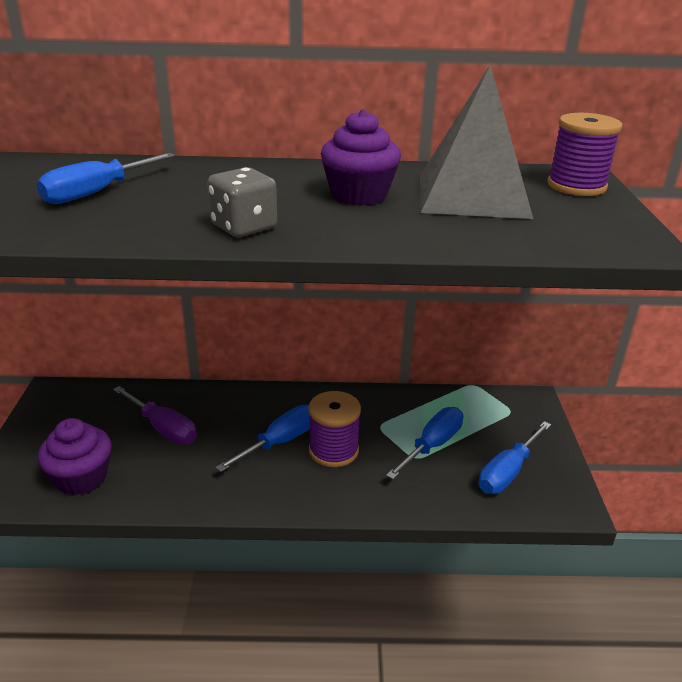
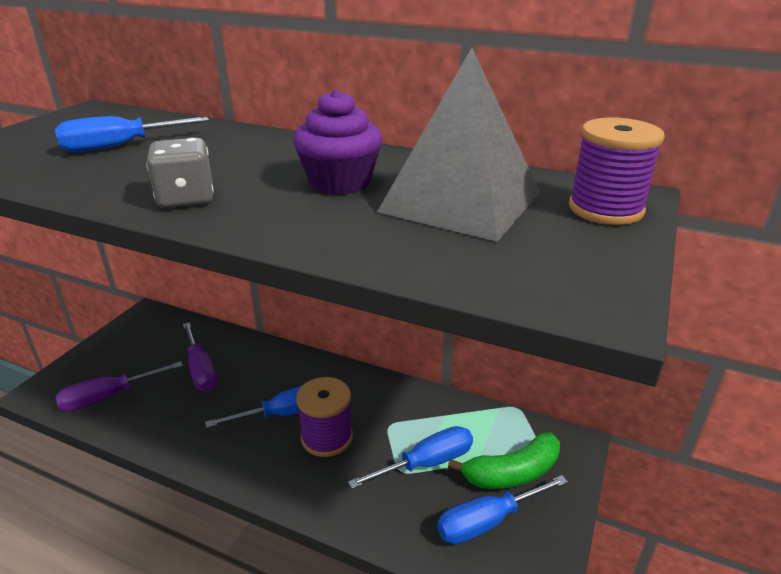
camera: 25 degrees right, 0 degrees up
purple cupcake [38,418,112,495] -> purple screwdriver [55,361,183,411]
none -> green banana [448,432,560,489]

